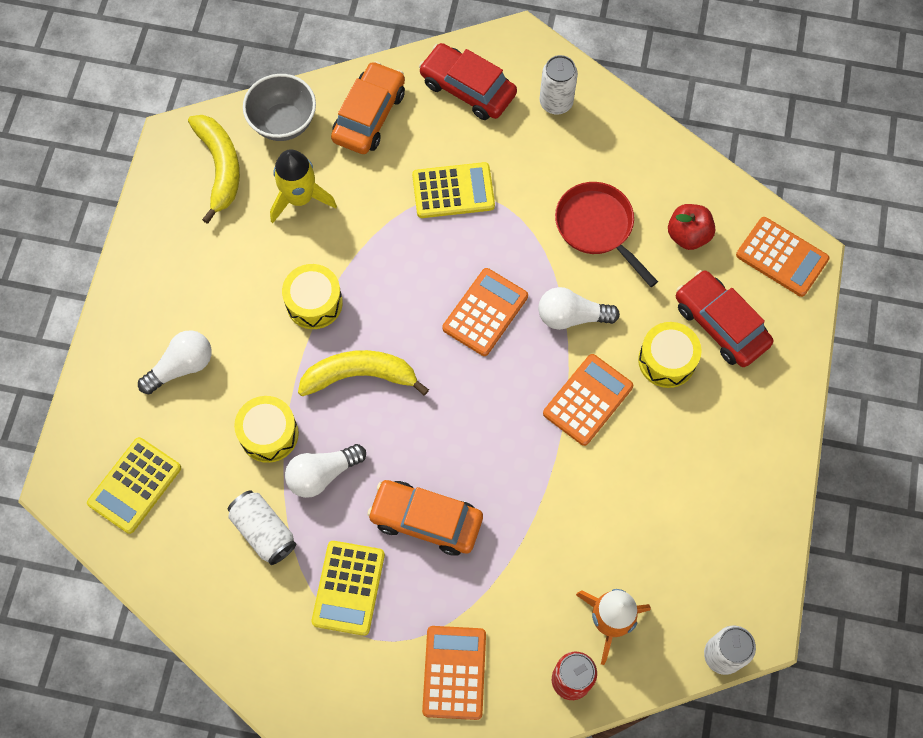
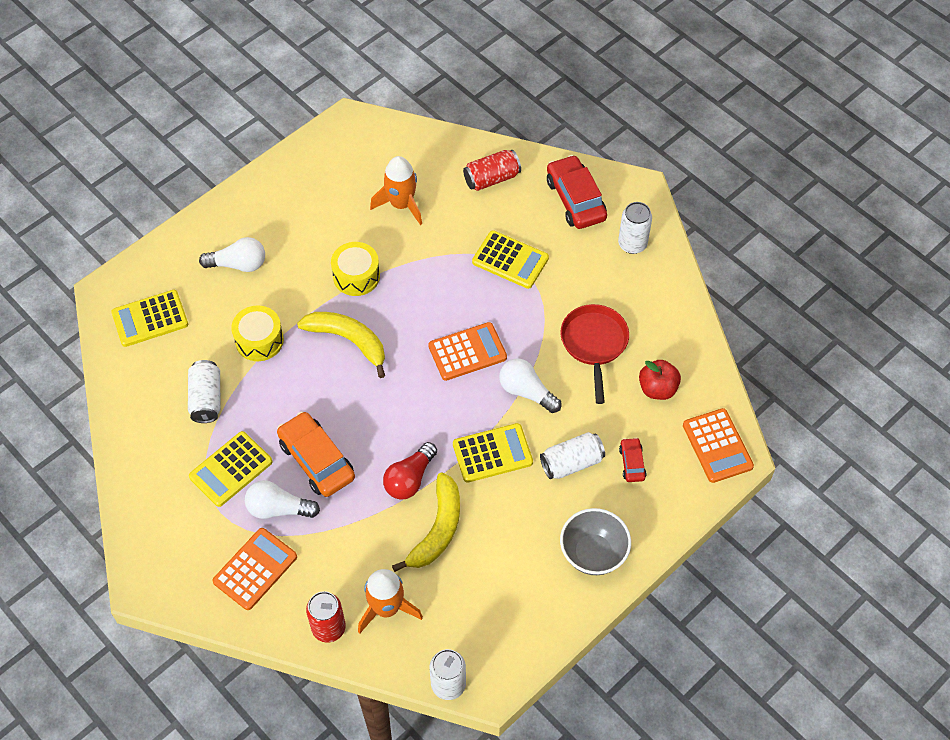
camera: 35 degrees right, 10 degrees down
yellow banana [188,115,240,224] -> yellow banana moved to [392,473,460,572]
grey bowl [243,74,316,141] -> grey bowl moved to [560,508,631,575]
yellow rocket [270,149,337,223] -> orange rocket [370,156,422,225]
white light bulb [285,444,366,498] -> white light bulb moved to [245,480,320,519]
orange car [331,61,405,154] -> red can [463,150,521,191]
orange calculator [543,354,633,446] -> yellow calculator [453,423,533,483]
yellow drum [638,322,702,388] -> white can [540,432,605,479]
red car [676,270,773,367] -> red car [619,438,646,482], size x0.51
none -> red light bulb [383,442,437,500]

